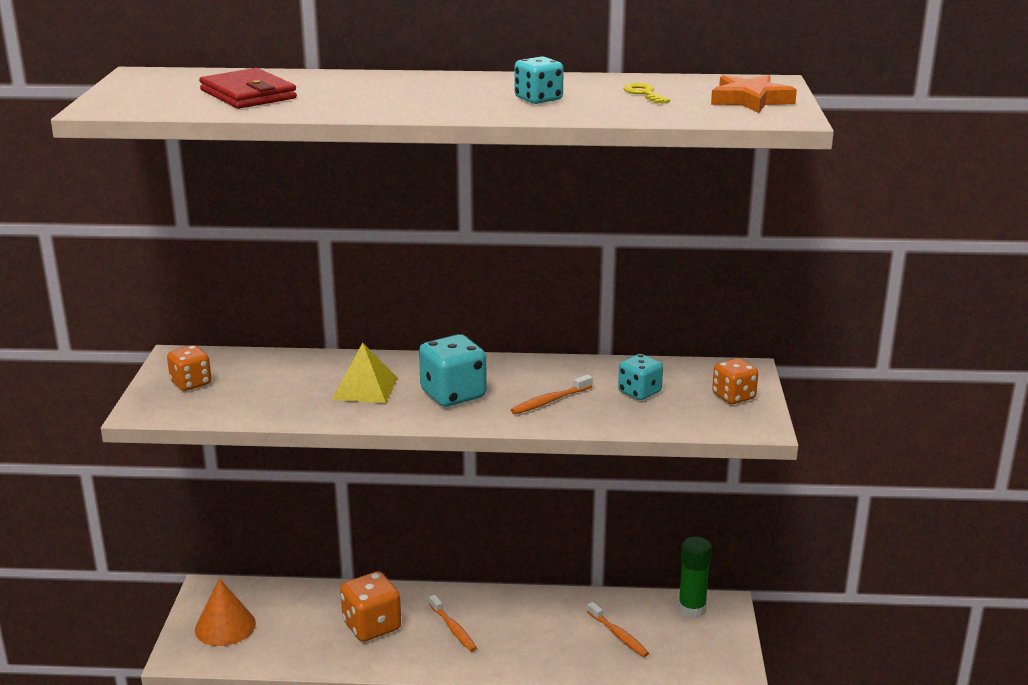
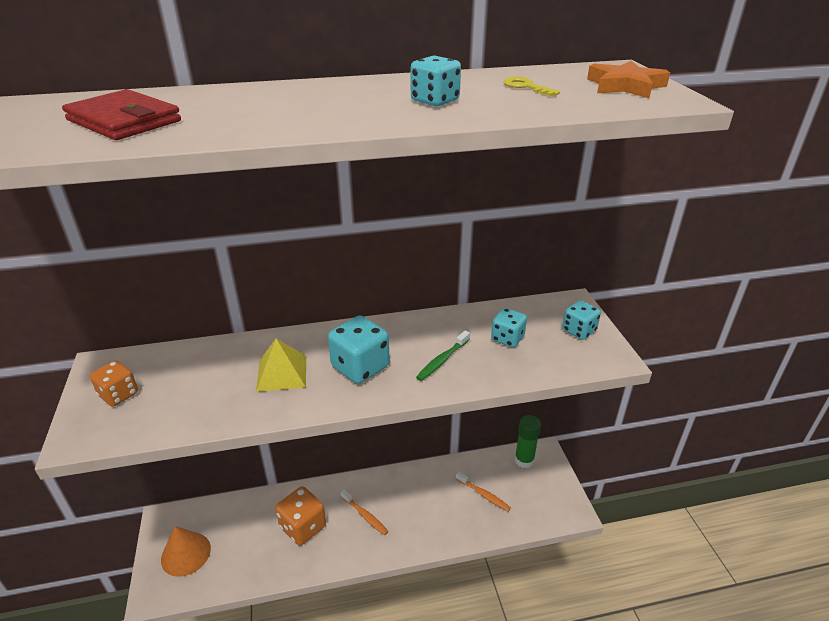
camera: 15 degrees left, 10 degrees up
orange toothbrush [511,374,593,414] -> green toothbrush [416,330,470,381]
orange dice [712,358,758,404] -> turquoise dice [562,300,601,340]

